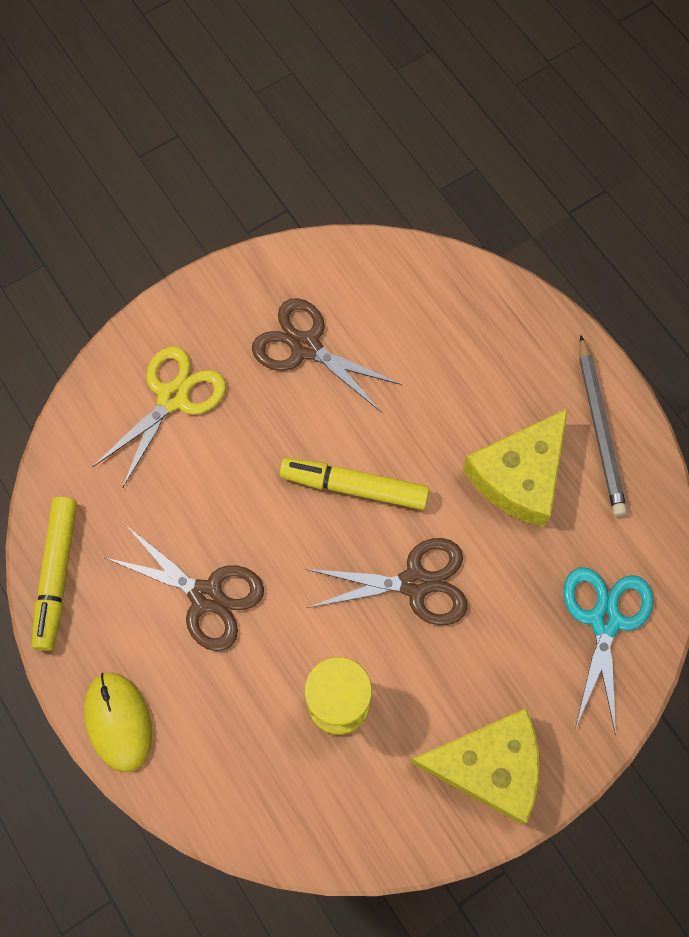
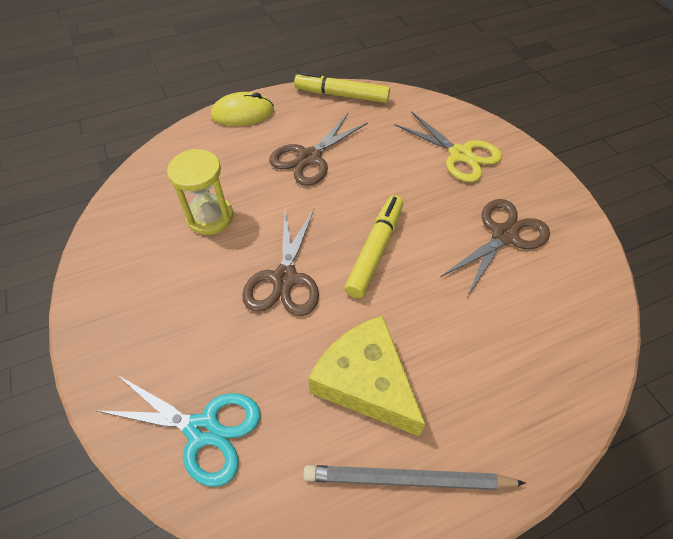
camera: 100 degrees right, 15 degrees down
yellow cheese [410,708,539,824] -> none

